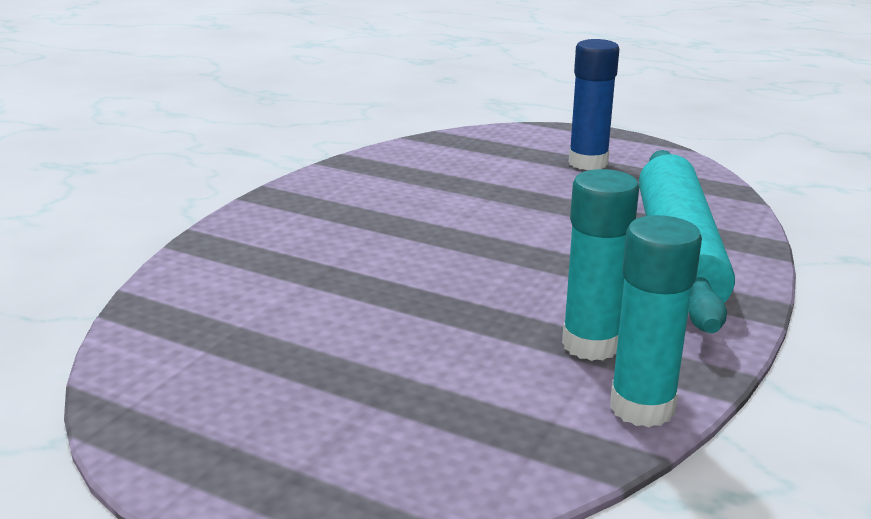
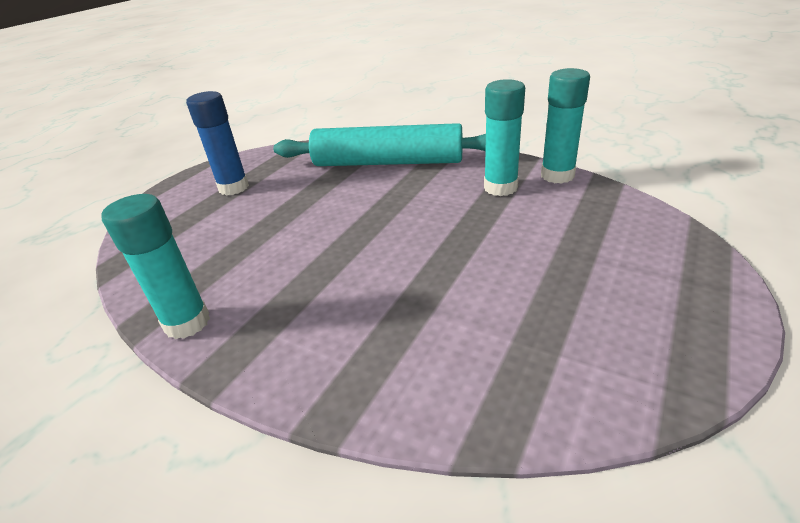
camera: 85 degrees left, 10 degrees up
none -> turquoise glue stick [102,194,210,339]

